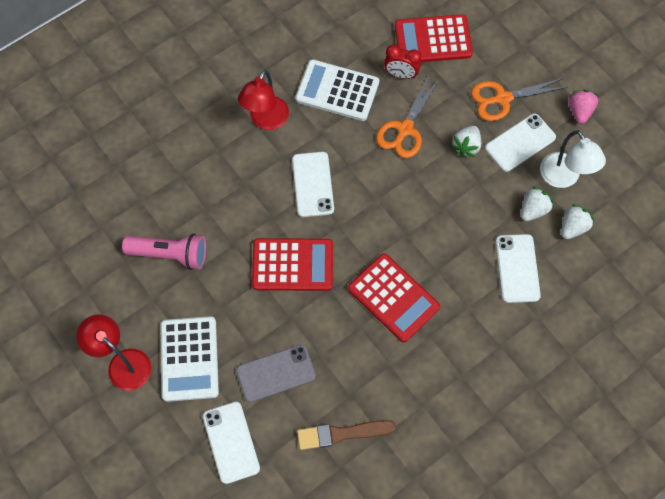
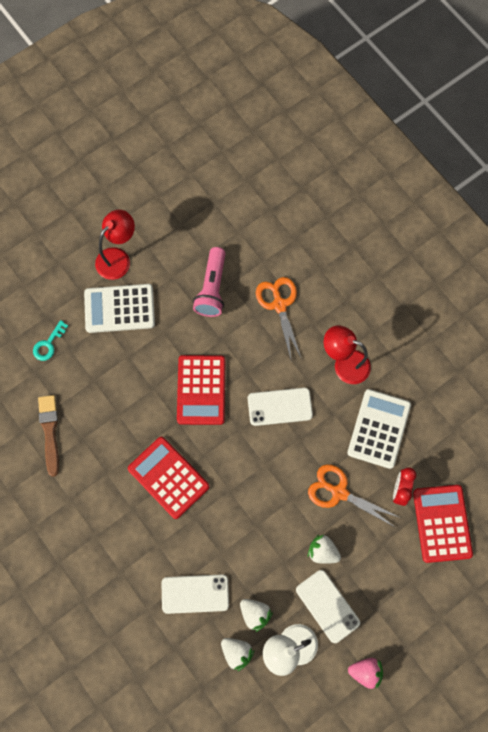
camera: 90 degrees right, 5 degrees up
white phone [203,402,260,484] -> turquoise key [33,320,68,361]
grey phone [236,344,316,402] -> none
red calculator [348,254,440,342] -> red calculator turned 90 degrees clockwise [128,437,210,519]
orange scissors [471,78,568,121] -> orange scissors moved to [256,277,301,359]

